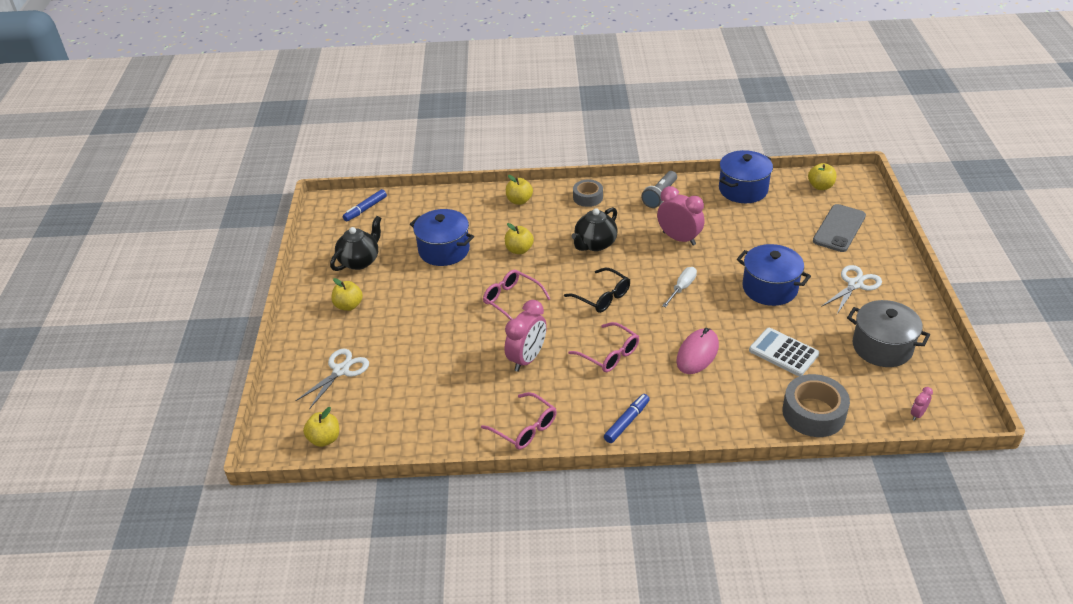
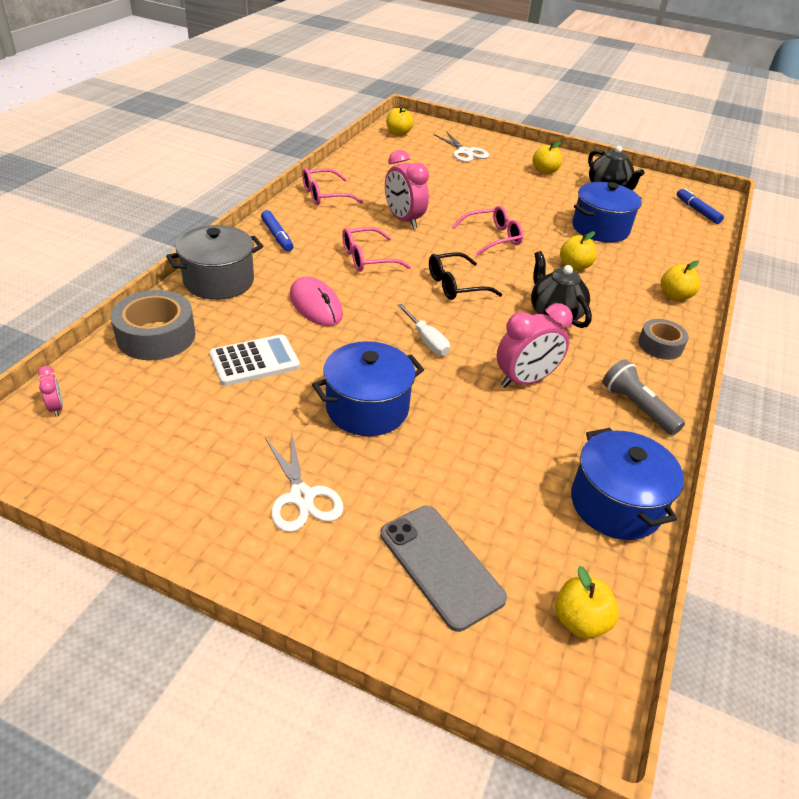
camera: 110 degrees right, 0 degrees up
grey pot [847,300,930,367] -> grey pot moved to [166,225,263,300]

